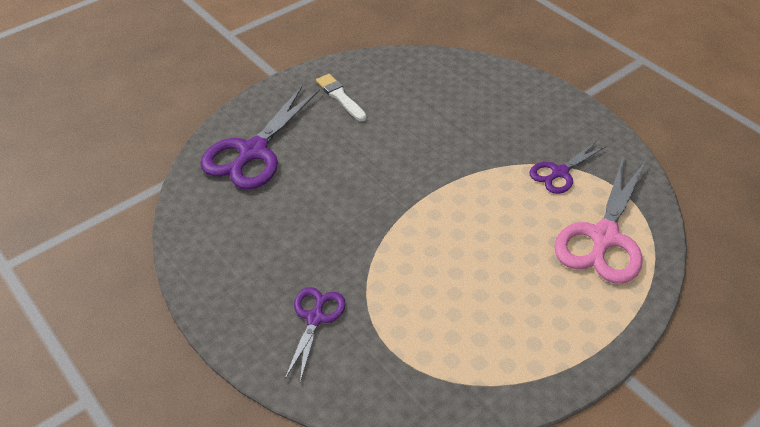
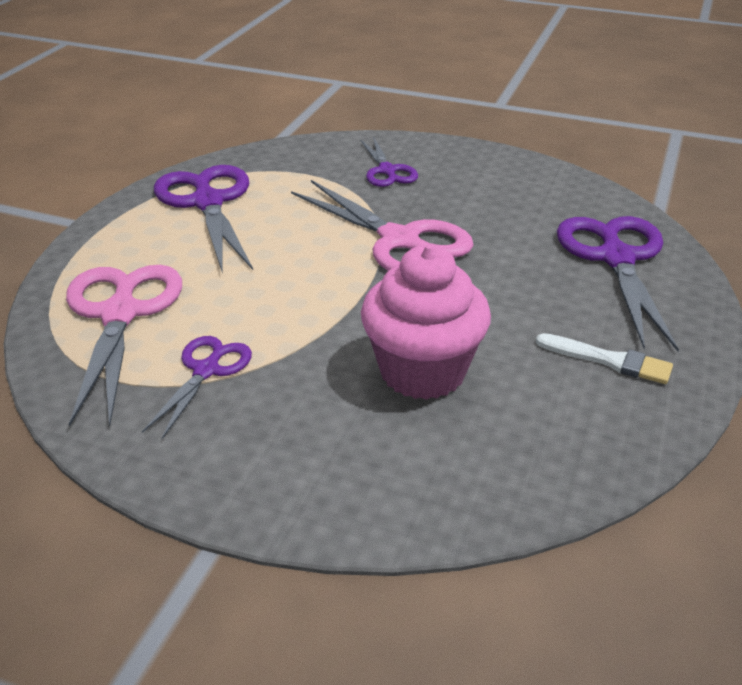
camera: 150 degrees right, 10 degrees down
none -> purple scissors [154,165,253,271]
none -> pink scissors [291,180,473,271]
none -> pink cupcake [361,245,491,400]

